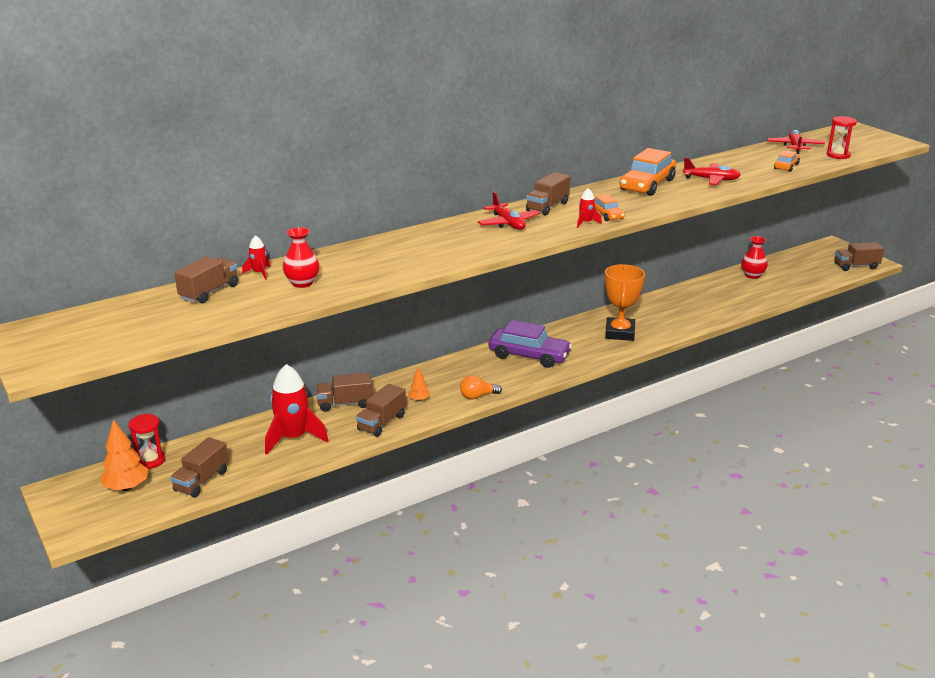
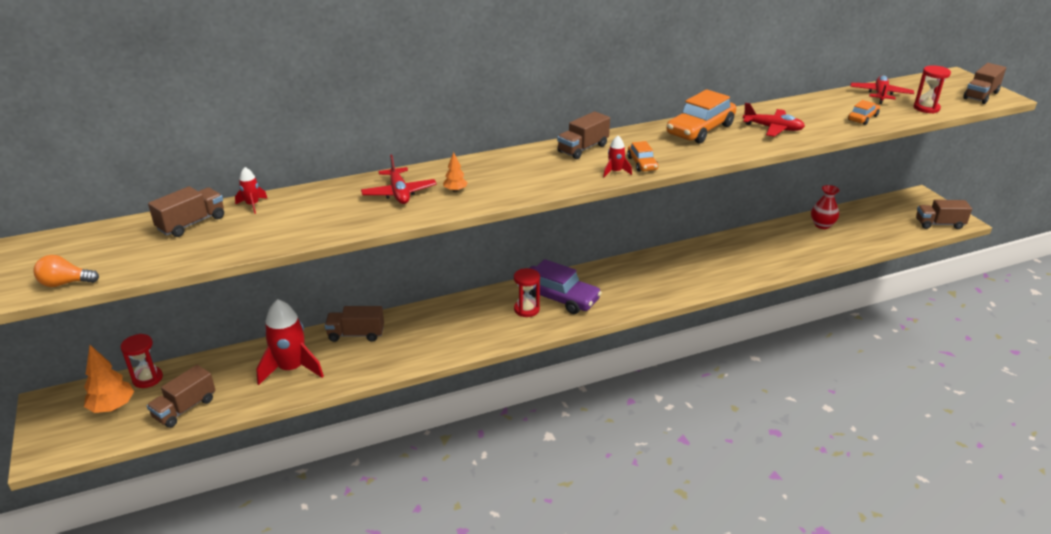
camera: 10 degrees right, 5 degrees up
red vase [283,227,320,288] -> none
brown truck [356,384,406,437] -> brown truck moved to [963,63,1006,104]
orange tree [408,367,430,401] -> orange tree moved to [443,152,468,192]
orange light bulb [460,375,502,399] -> orange light bulb moved to [33,255,99,287]
red plane [478,192,540,230] -> red plane moved to [361,154,437,204]
orange trophy [605,264,645,341] -> none
none -> red hourglass [514,268,540,317]

